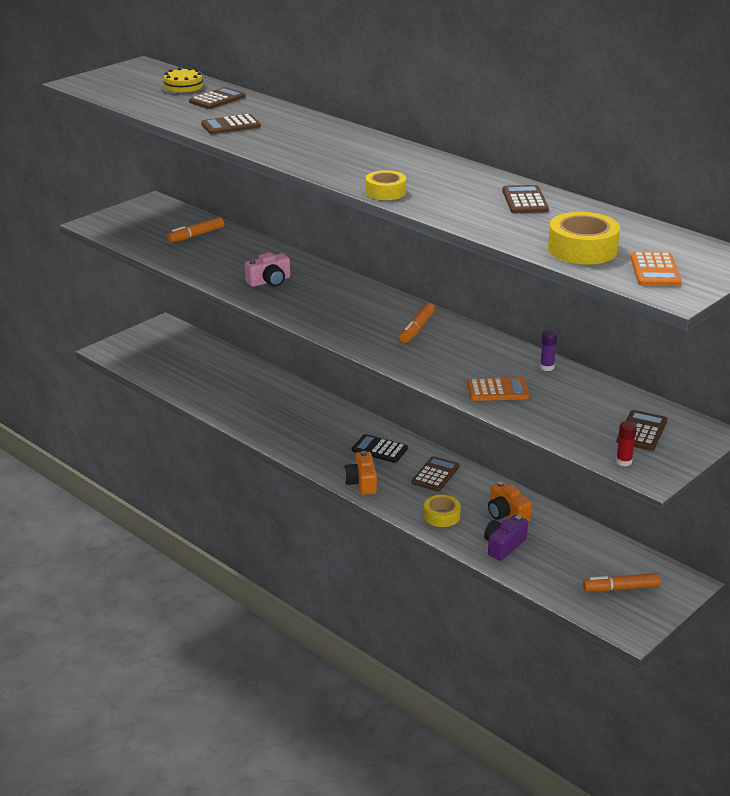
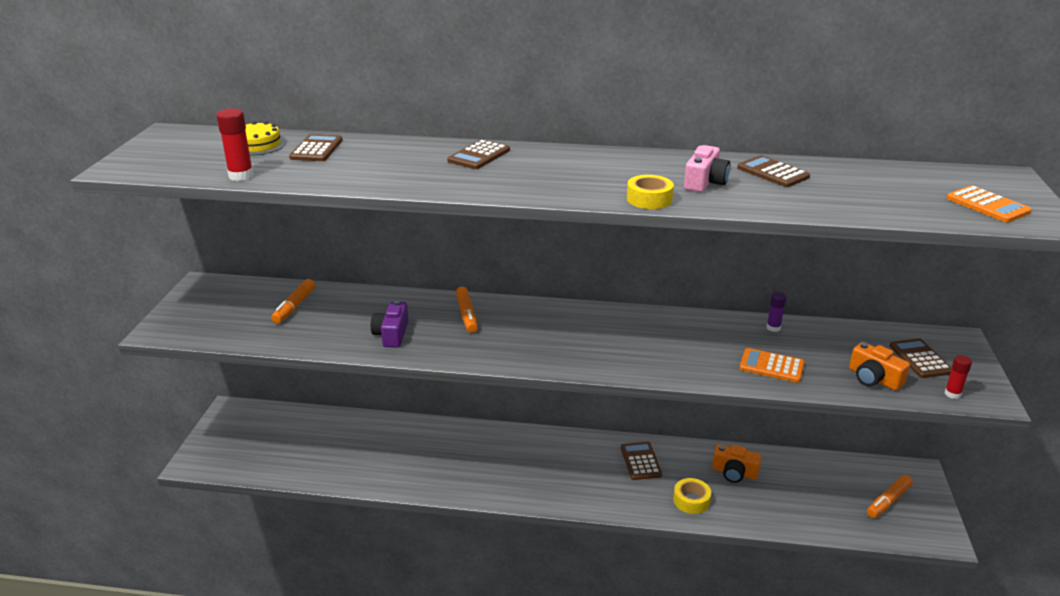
camera: 35 degrees left, 0 degrees up
brown calculator [201,114,261,134] -> brown calculator moved to [447,140,510,169]
pink camera [245,252,290,287] -> pink camera moved to [684,145,730,192]
orange camera [344,451,377,495] -> orange camera moved to [849,342,910,391]
black calculator [352,434,408,463] -> none
orange marker [399,303,435,343] -> orange marker moved to [456,287,478,333]
orange calculator [467,378,529,401] -> orange calculator turned 120 degrees counterclockwise [739,348,805,383]
purple camera [484,515,528,561] -> purple camera moved to [371,300,409,348]
yellow tape [548,212,620,264] -> none
none -> red glue stick [217,108,254,181]

